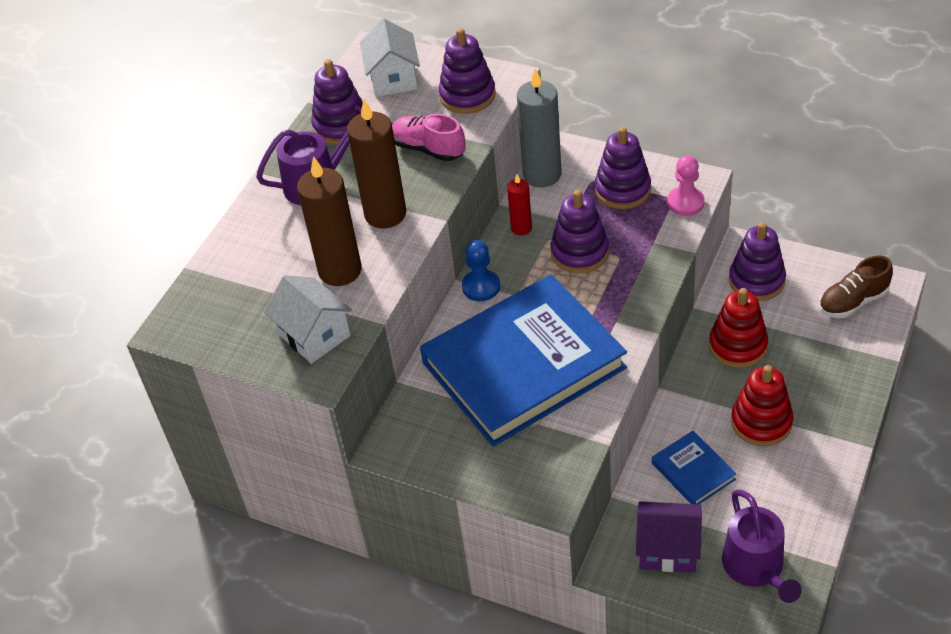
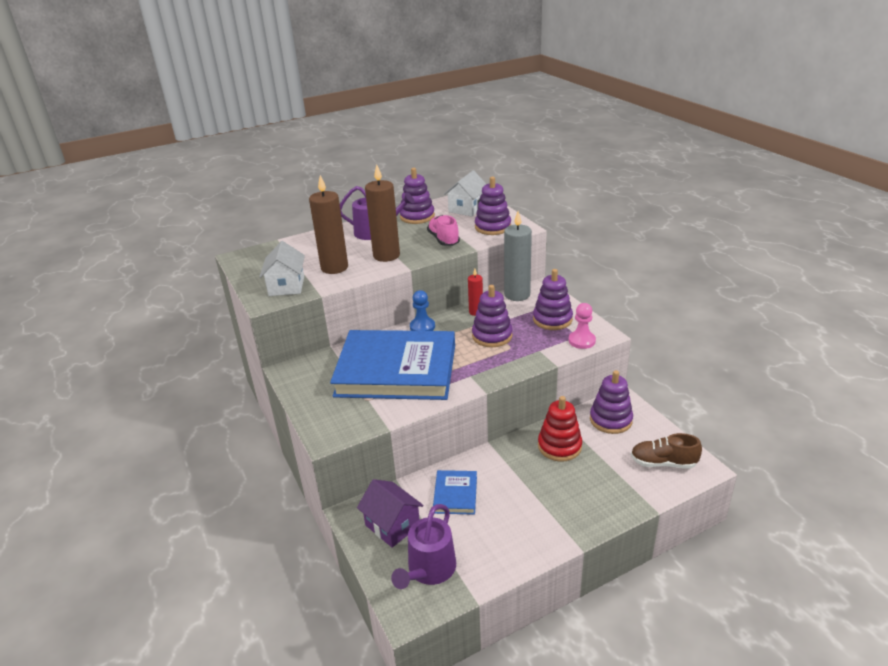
camera: 35 degrees right, 15 degrees down
red stacking toy [731,365,794,446] -> none

